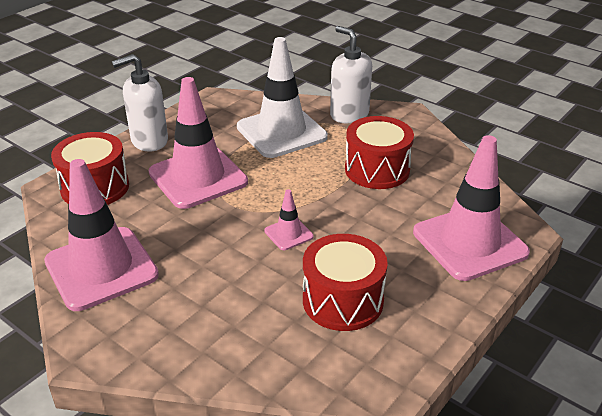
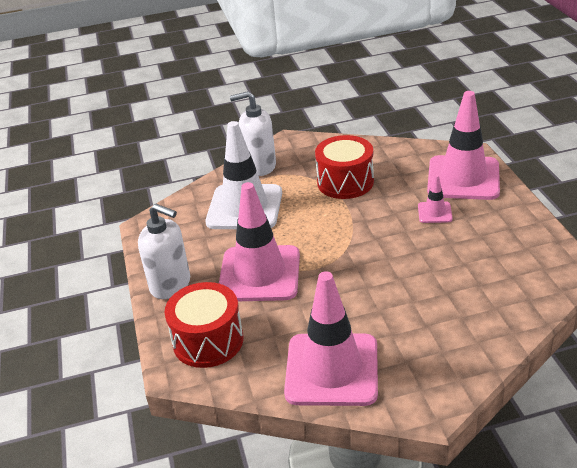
camera: 50 degrees left, 0 degrees up
white soap dispenser [112,54,168,151] -> white soap dispenser turned 75 degrees counterclockwise [138,204,190,299]
pink traffic cone [264,189,314,250] -> pink traffic cone moved to [418,175,453,223]
red drum [303,234,388,331] -> none

